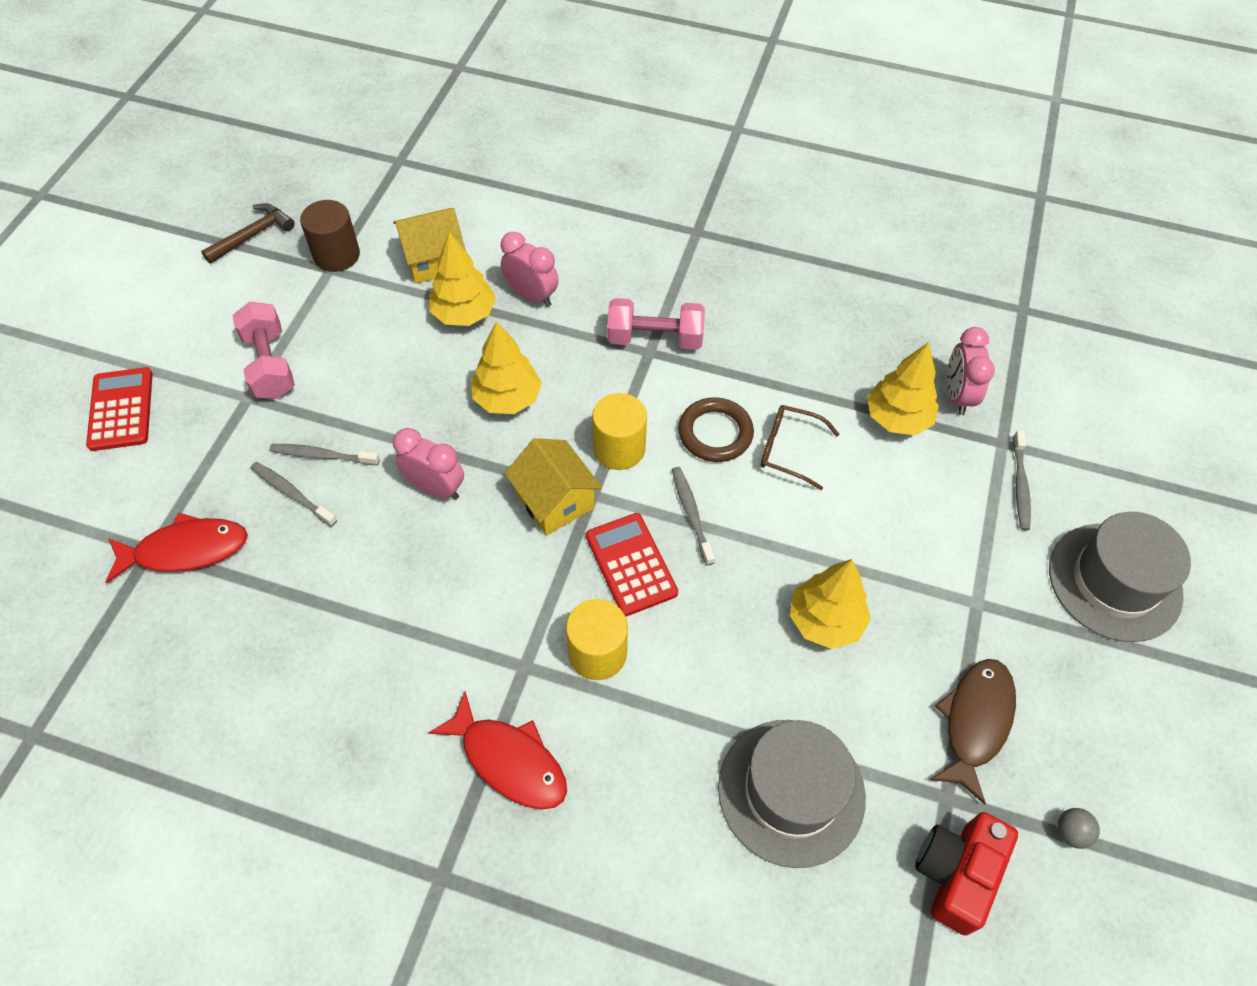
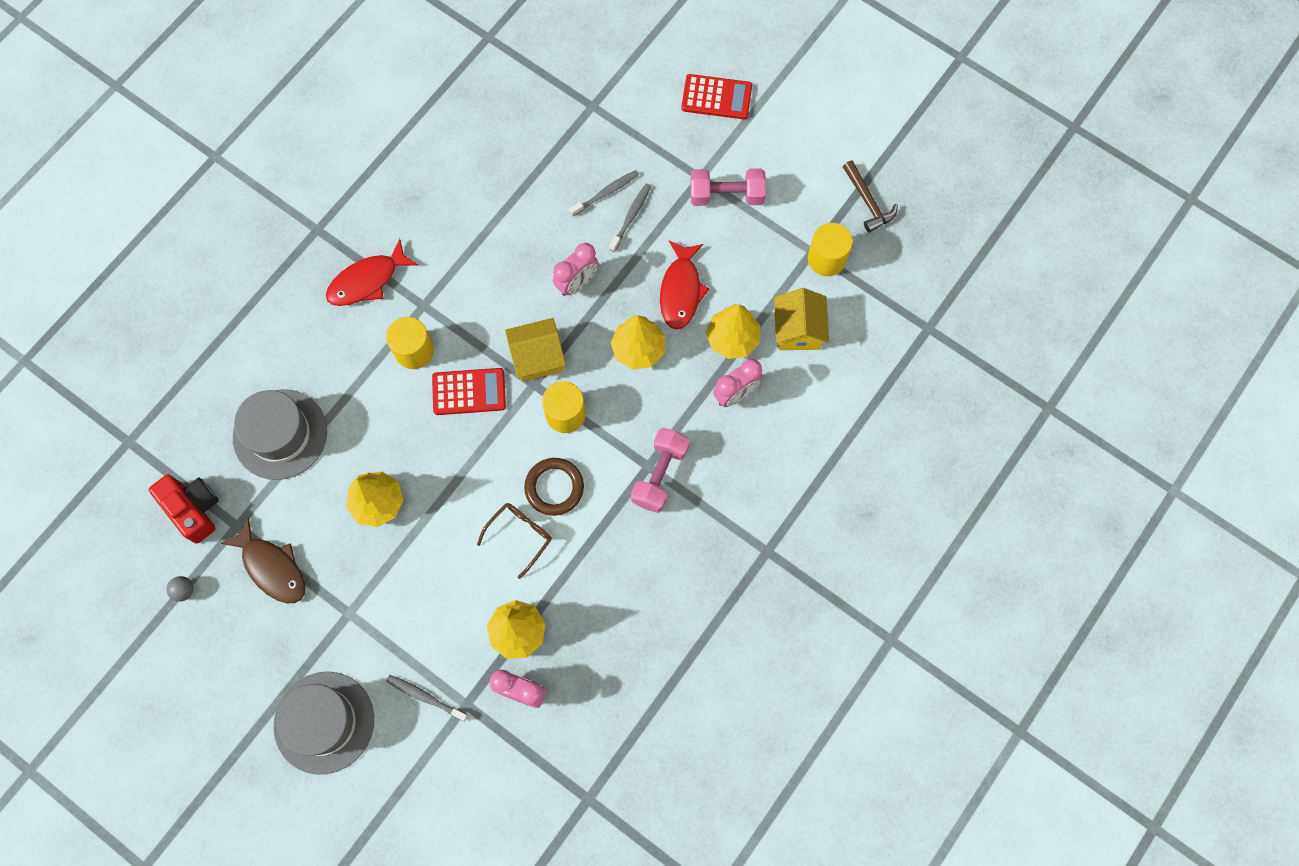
camera: 110 degrees right, 15 degrees up
red fish [106,513,248,583] -> red fish moved to [660,240,709,329]
brown cylinder [300,200,360,272] -> yellow cylinder [808,223,853,276]
grey toothbrush [672,467,715,565] -> none

